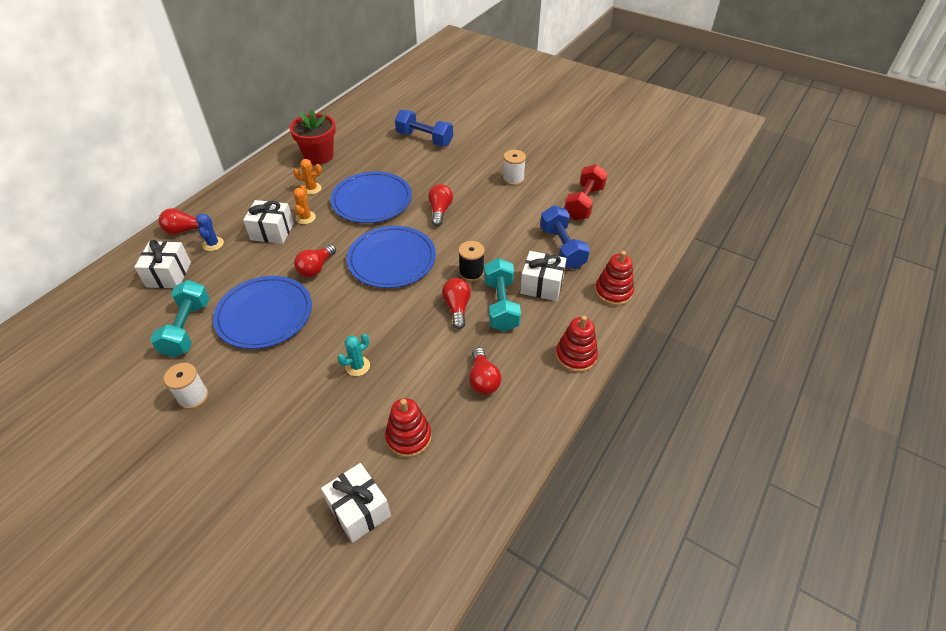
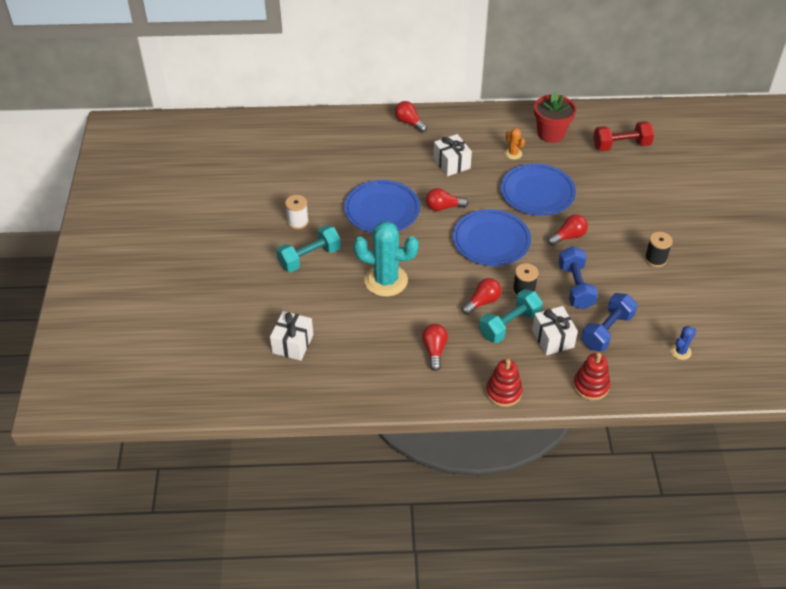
camera: 55 degrees right, 0 degrees up
white gift [134,240,191,288] -> none
turquoise dumbbell [150,280,210,357] -> turquoise dumbbell moved to [276,225,341,272]
blue cactus [196,214,224,251] -> blue cactus moved to [671,326,696,360]
orange cactus [293,186,316,224] -> none
turquoise cactus [338,334,370,376] -> turquoise cactus [354,221,419,297], size x2.23
red stacking toy [385,398,432,458] -> none
blue dumbbell [395,109,453,146] -> blue dumbbell moved to [558,246,598,309]
red light bulb [469,348,501,395] -> red light bulb turned 135 degrees clockwise [422,324,448,371]
white spool [503,150,526,186] -> black spool [645,232,673,267]
red dumbbell [564,164,608,220] -> red dumbbell moved to [593,121,654,151]

